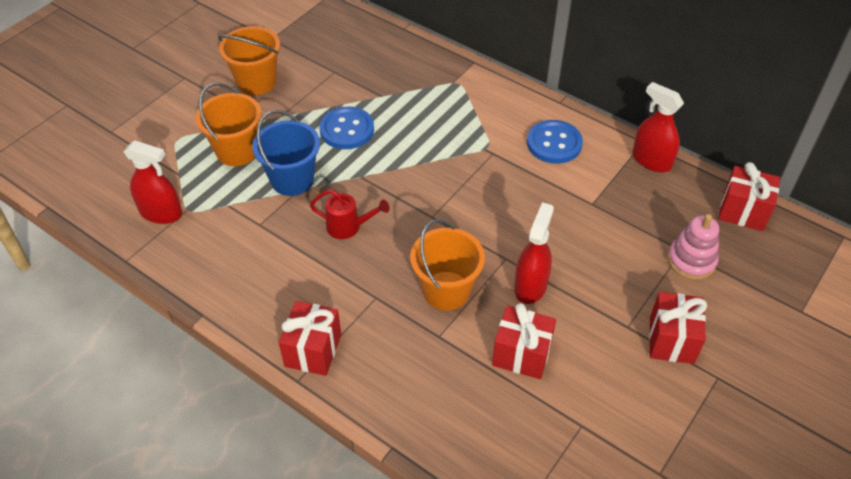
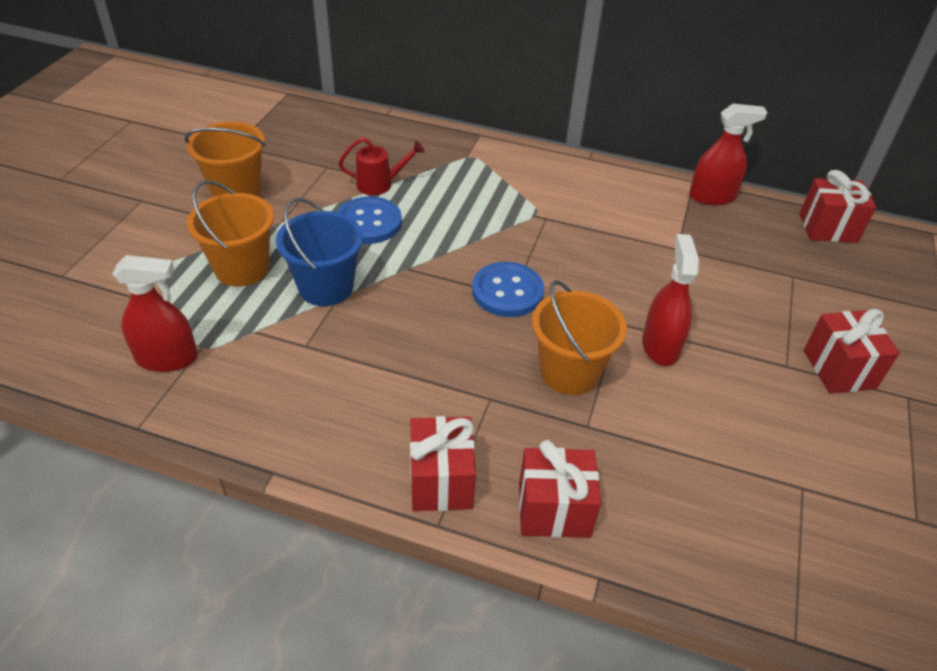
camera: 20 degrees left, 5 degrees down
red watering can [310,189,390,239] -> red watering can moved to [338,137,425,195]
red gift [492,303,556,379] -> red gift moved to [519,440,601,538]
blue button [527,120,583,164] -> blue button moved to [472,262,544,317]
red spray bottle [632,82,684,172] -> red spray bottle turned 150 degrees clockwise [689,104,767,205]
pink stacking toy [668,214,719,280] -> none

